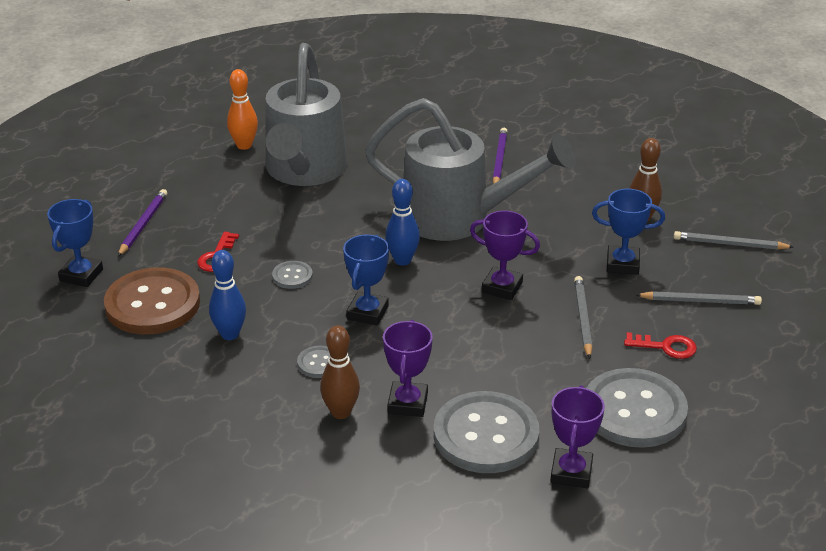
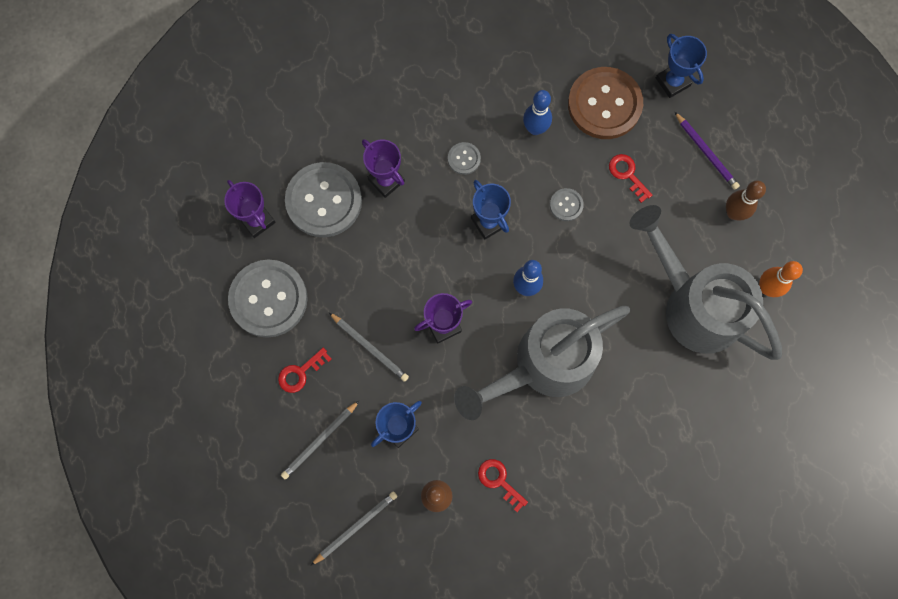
camera: 130 degrees right, 40 degrees up
brown bowling pin [320,325,360,419] -> brown bowling pin moved to [726,180,766,221]
purple pencil [493,128,508,184] -> none
none -> red key [478,459,528,512]

